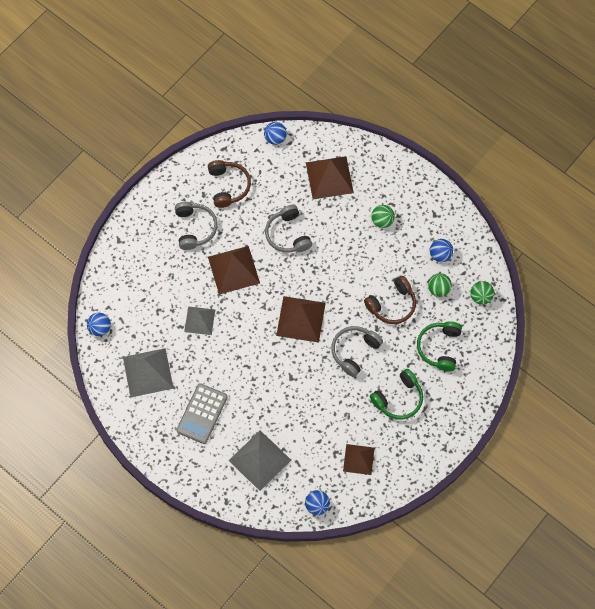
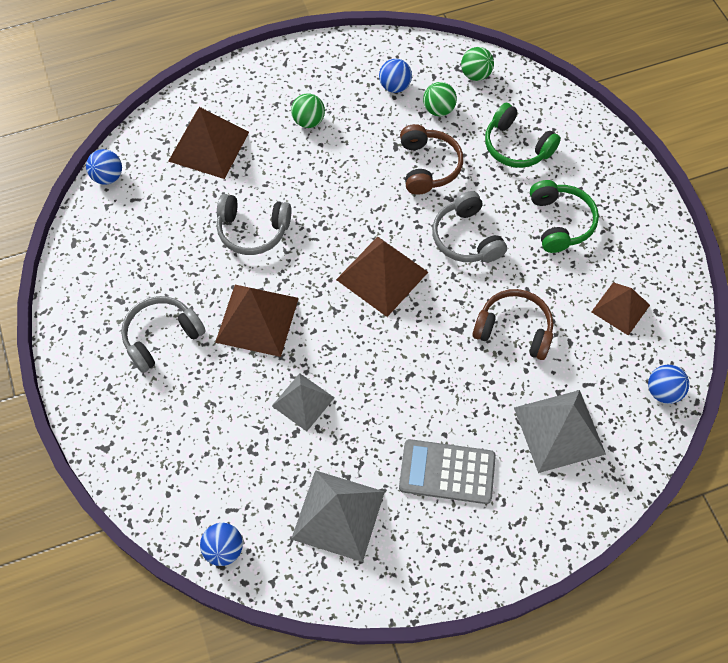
camera: 60 degrees left, 5 degrees down
grey headphones [175,202,218,250] -> grey headphones turned 60 degrees counterclockwise [121,296,206,373]
grey calculator [176,383,228,444] -> grey calculator turned 135 degrees clockwise [399,439,496,504]
brown headphones [208,160,251,208] -> brown headphones moved to [473,289,553,360]

